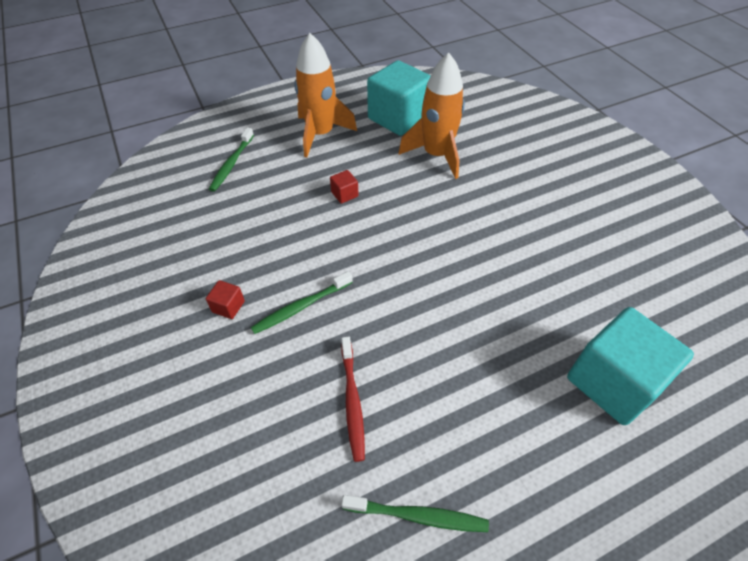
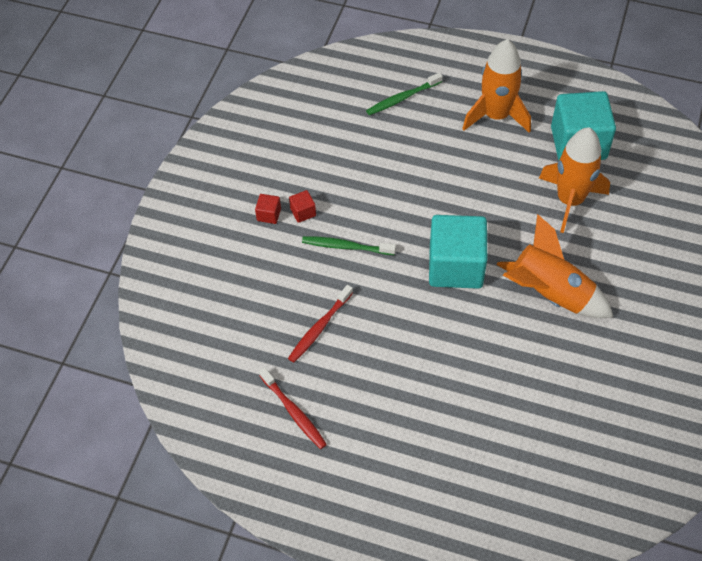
camera: 45 degrees right, 5 degrees up
red cube [330,170,359,204] -> red cube moved to [255,194,281,224]
green toothbrush [341,495,489,532] -> red toothbrush [259,367,327,449]
turquoise cube [567,307,694,425] -> turquoise cube moved to [429,215,487,289]
none -> orange rocket [496,214,613,318]

